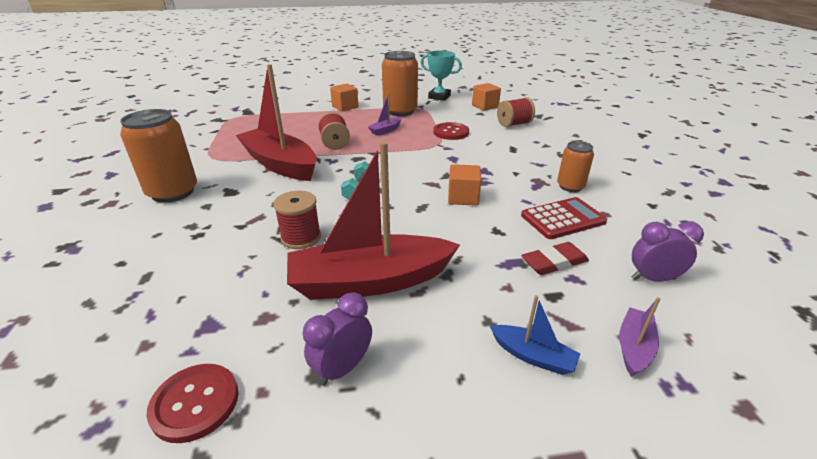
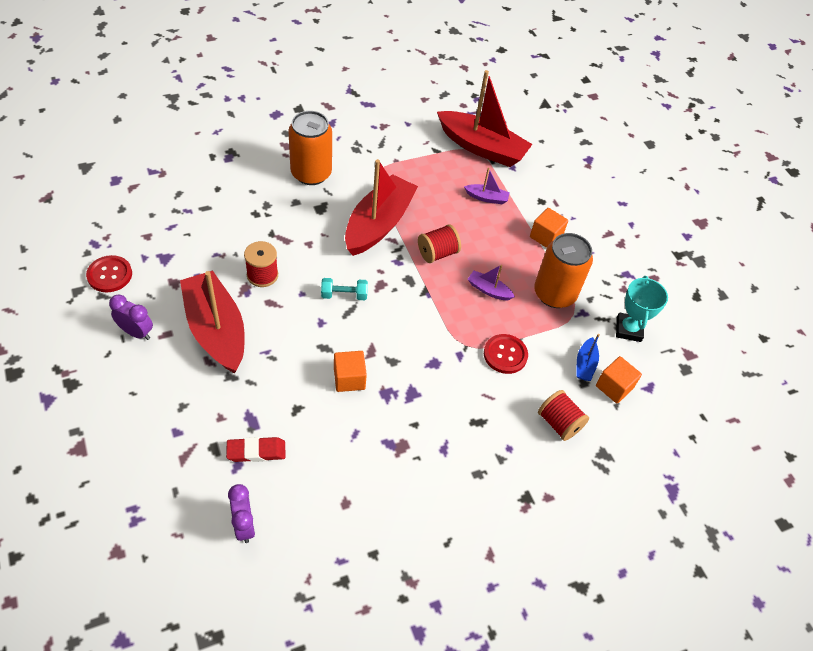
camera: 70 degrees right, 20 degrees up
blue boat [490,295,580,375] -> blue boat moved to [576,334,600,381]
red calculator [521,197,607,239] -> none
red eraser [521,242,589,275] -> red eraser turned 60 degrees counterclockwise [226,437,286,462]
orange can [557,141,594,192] -> none
purple boat [619,297,660,376] -> purple boat moved to [464,167,510,204]
none -> red boat [437,70,532,167]

